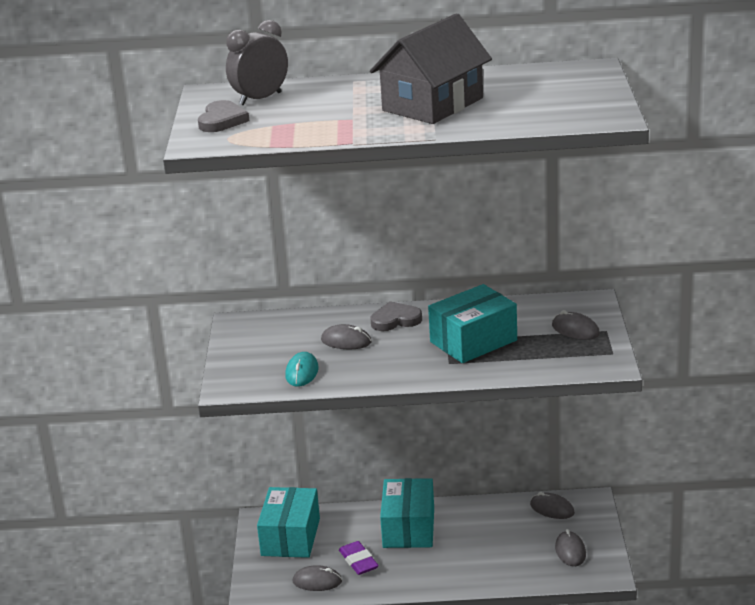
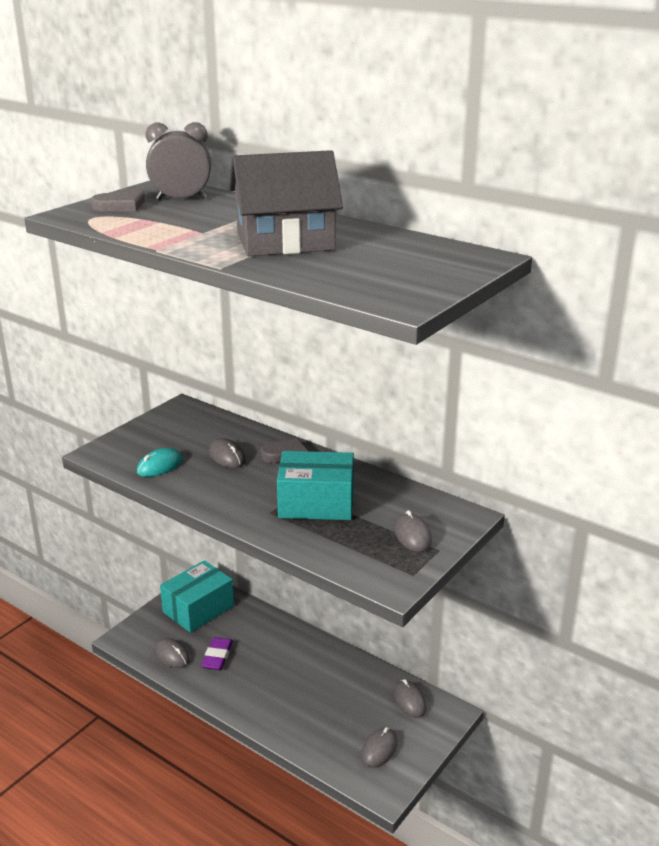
camera: 35 degrees right, 0 degrees up
turquoise box [380,478,434,548] -> none

